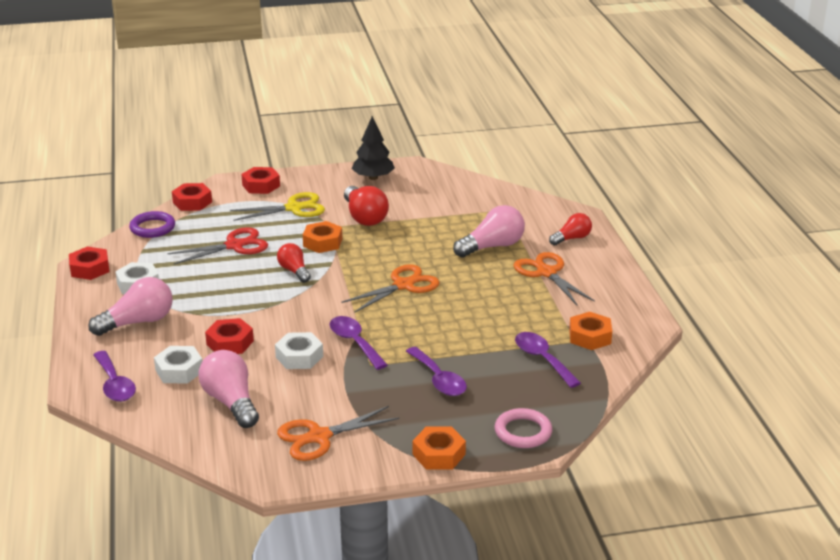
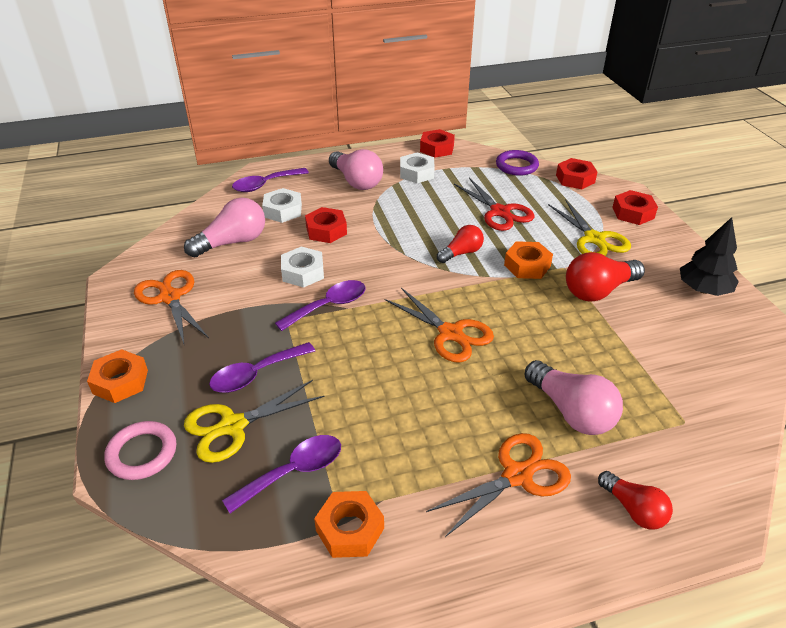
camera: 85 degrees right, 10 degrees up
none -> yellow scissors [184,380,325,463]

